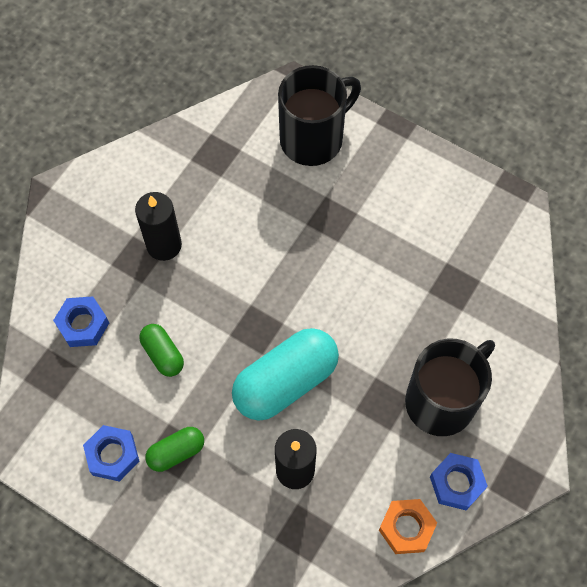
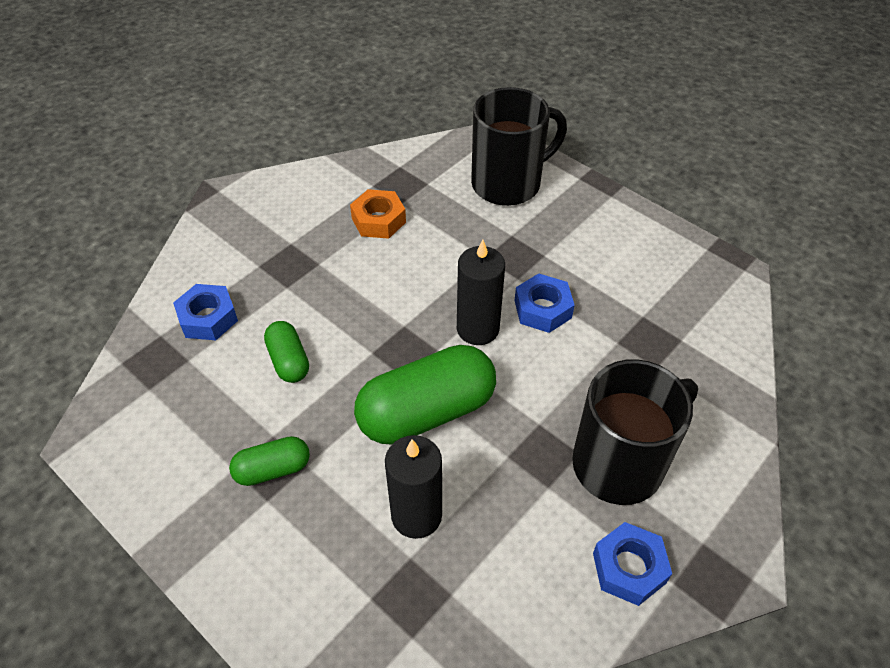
camera: 10 degrees right, 15 degrees down
blue nut [83,425,139,482] -> blue nut moved to [514,273,575,333]
black candle [135,192,182,261] -> black candle moved to [457,240,505,345]
turquoise capsule [232,328,339,421] -> green capsule [354,345,496,445]
orange nut [379,499,437,554] -> orange nut moved to [350,189,406,239]

